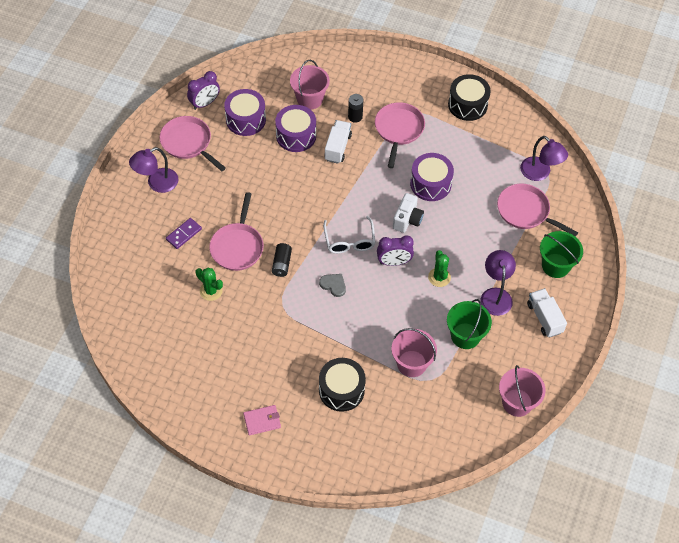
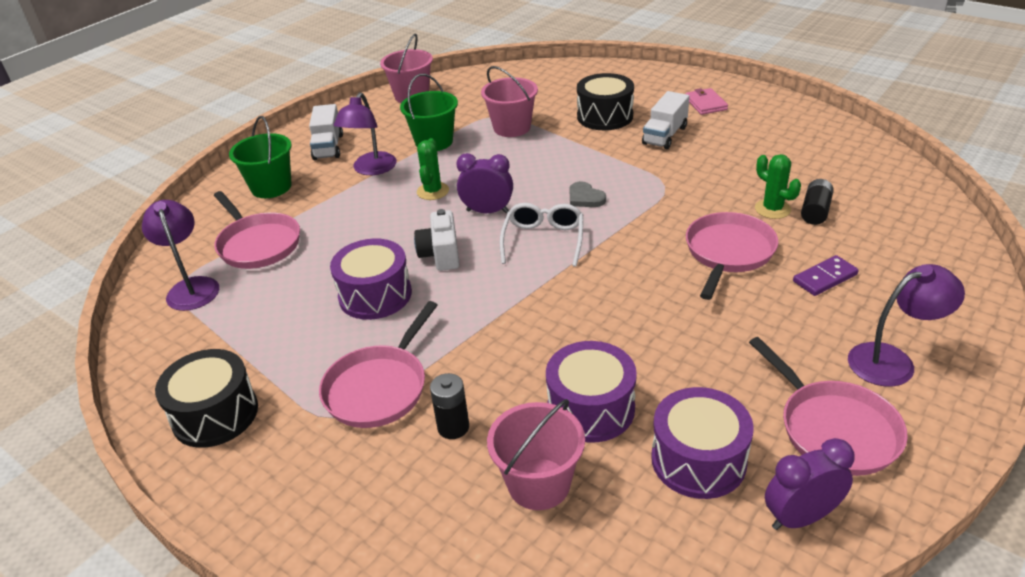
camera: 160 degrees left, 20 degrees down
pink wallet [243,405,281,435] -> pink wallet turned 75 degrees clockwise [685,88,728,115]
black battery [272,243,292,277] -> black battery moved to [801,179,834,225]
white truck [324,120,352,164] -> white truck moved to [642,91,689,149]
white camera [393,193,424,233] -> white camera turned 45 degrees counterclockwise [414,209,459,271]

